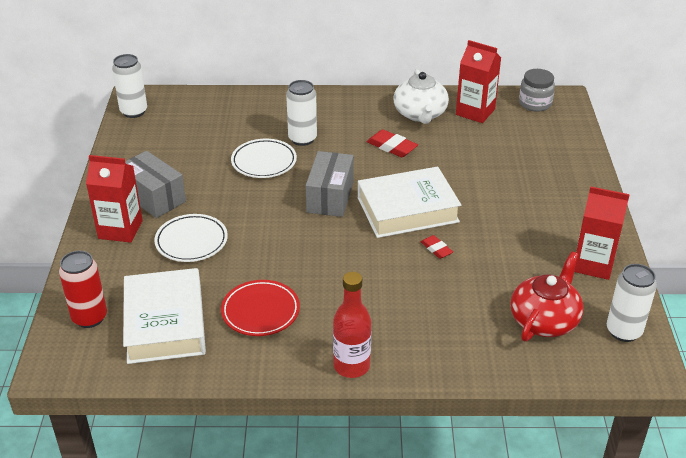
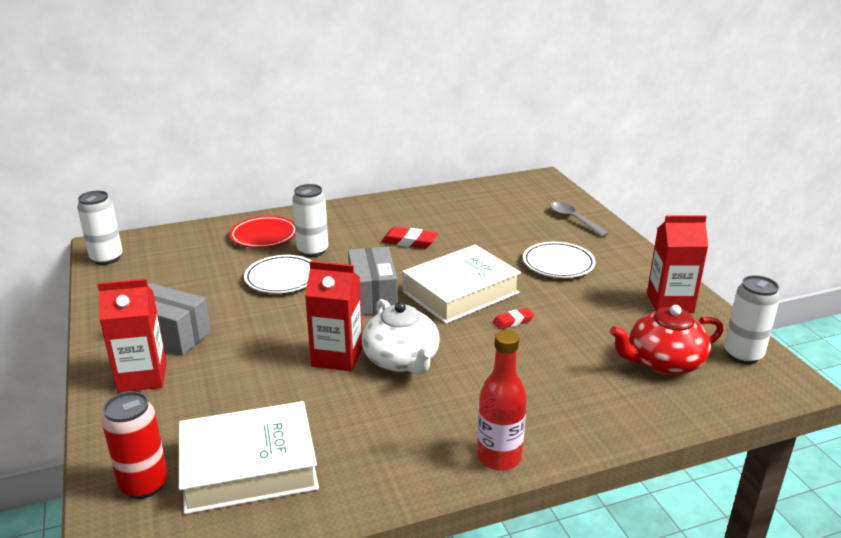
camera: 20 degrees left, 10 degrees down
white book [123,268,206,364] -> white book turned 75 degrees counterclockwise [179,401,319,514]
white plate [154,214,228,262] -> white plate moved to [523,242,595,278]
red plate [221,280,300,336] -> red plate moved to [229,216,295,248]
white teapot [394,69,449,124] -> white teapot moved to [362,299,440,375]
red eraser [421,235,453,259] -> red eraser turned 60 degrees counterclockwise [493,308,534,330]
red carton [456,40,501,123] -> red carton moved to [305,261,363,372]
red teapot [511,252,584,342] -> red teapot turned 120 degrees counterclockwise [610,305,723,375]
grey jar [519,69,555,112] -> none
none -> grey spoon [550,202,609,237]

